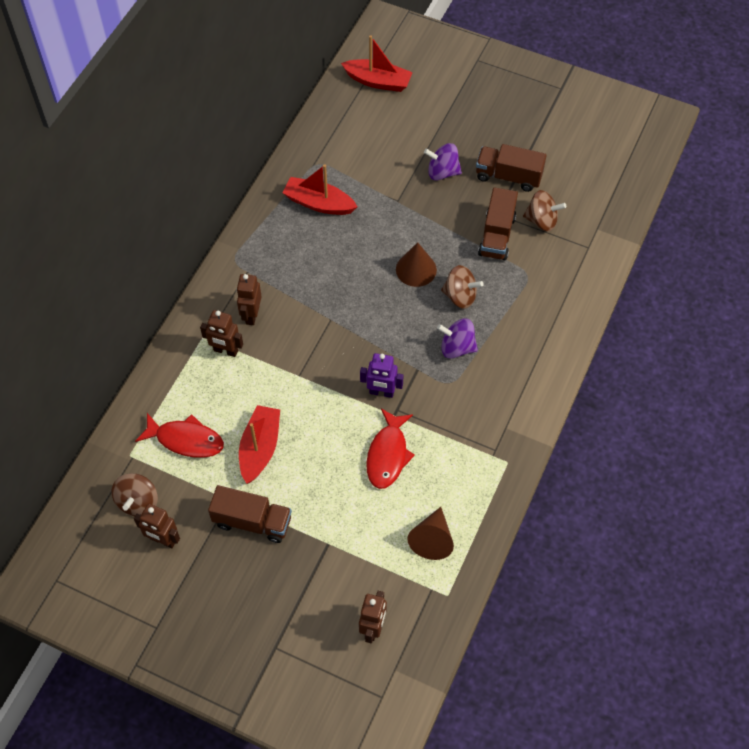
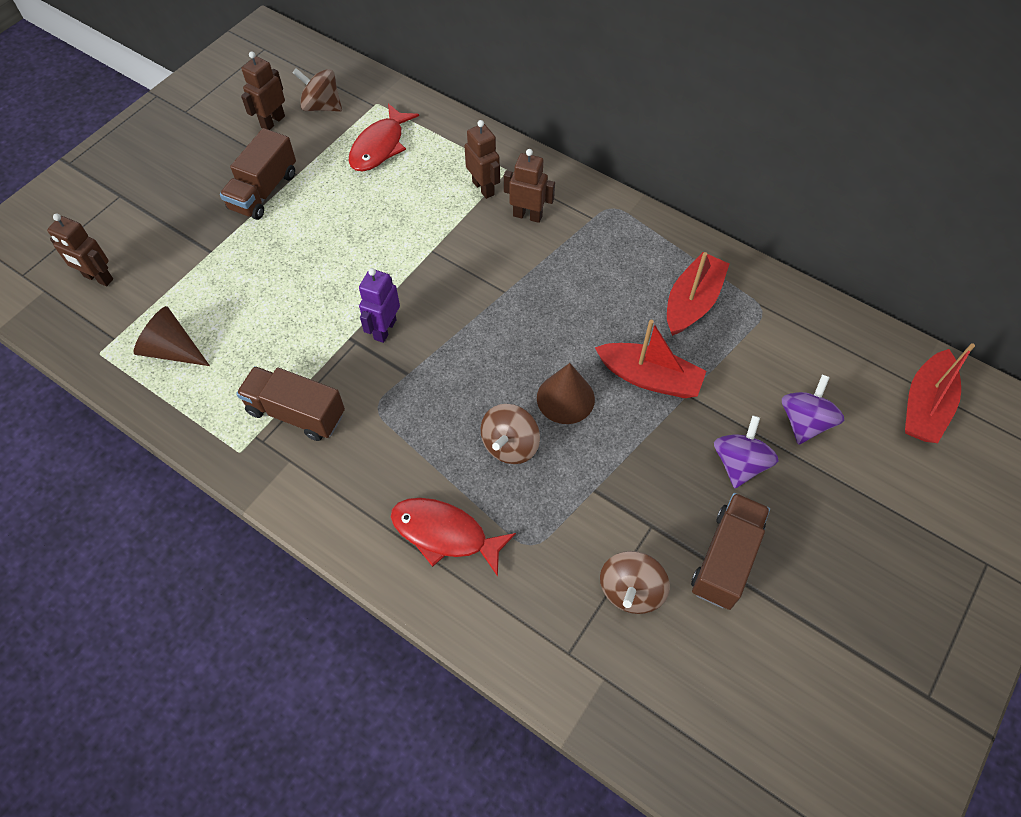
camera: 100 degrees right, 0 degrees up
brown robot [200,310,243,357] -> brown robot turned 120 degrees clockwise [465,120,500,199]
red boat [239,405,280,484] -> red boat moved to [595,319,706,398]
red fish [366,409,415,489] -> red fish moved to [391,498,516,577]
purple spinning top [437,319,478,359] -> purple spinning top moved to [782,375,844,445]
brown truck [478,187,518,260] -> brown truck moved to [236,366,345,441]

